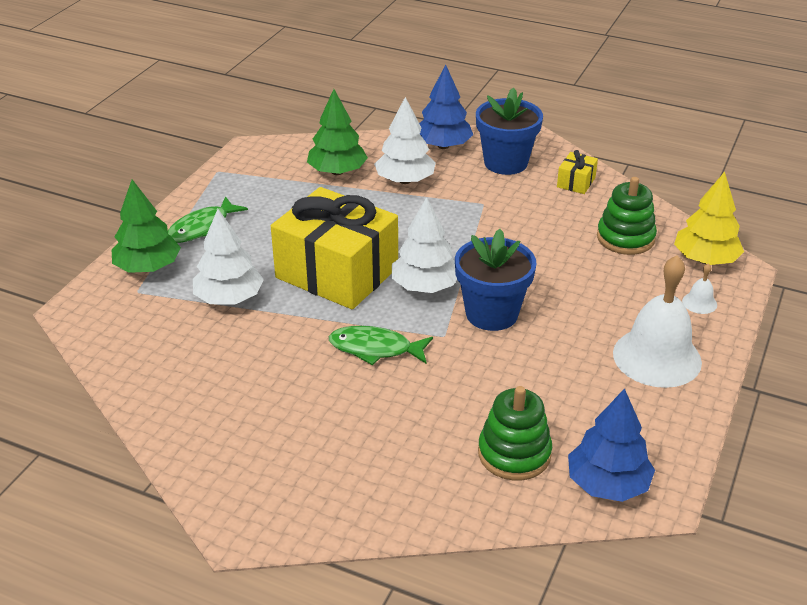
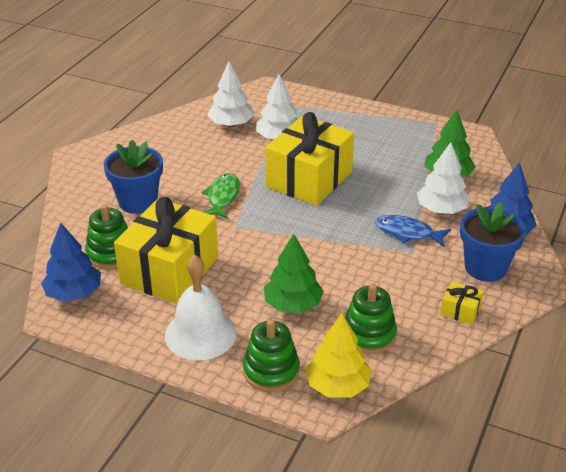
camera: 90 degrees right, 0 degrees up
green tree [112,180,181,273] -> green tree moved to [264,234,324,313]
green fish [168,196,248,243] -> none
white tree [392,197,457,293] -> white tree moved to [208,61,254,127]
blue flower pot [455,229,537,331] -> blue flower pot moved to [104,140,163,214]
white bell [682,263,717,314] -> green stacking toy [243,319,300,392]
none -> yellow gift [114,197,218,304]
none -> blue fish [375,215,451,247]

